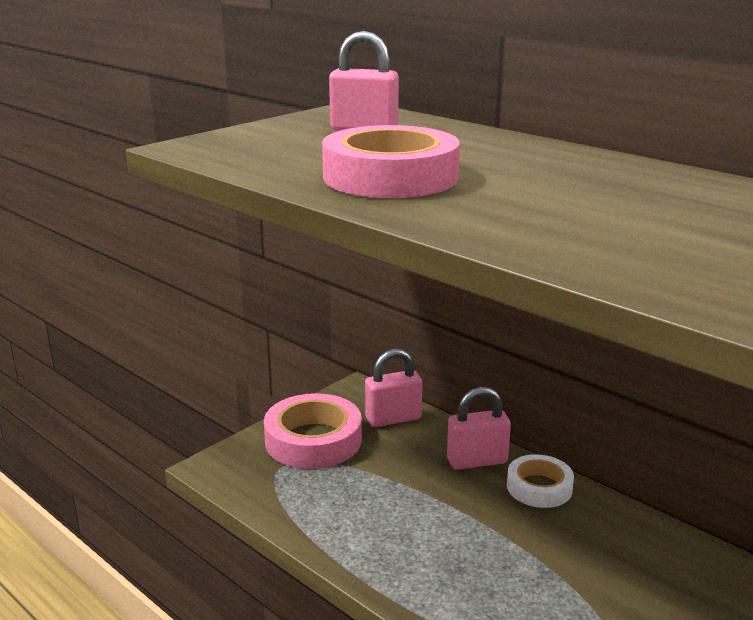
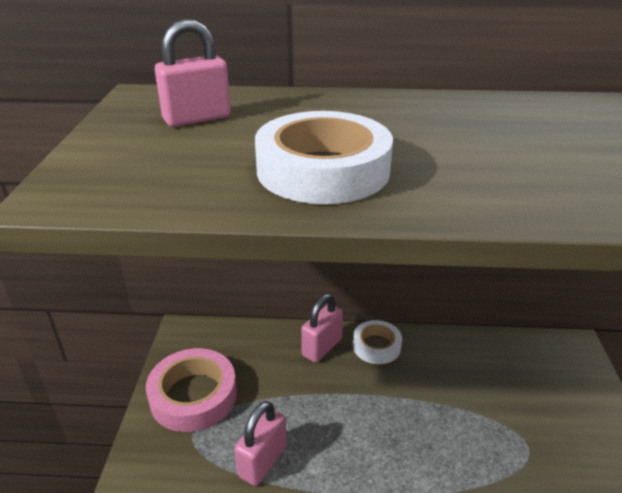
camera: 40 degrees left, 10 degrees up
pink tape [322,125,460,198] -> white tape [255,111,393,204]
pink padlock [365,349,422,427] -> pink padlock moved to [234,401,287,486]

